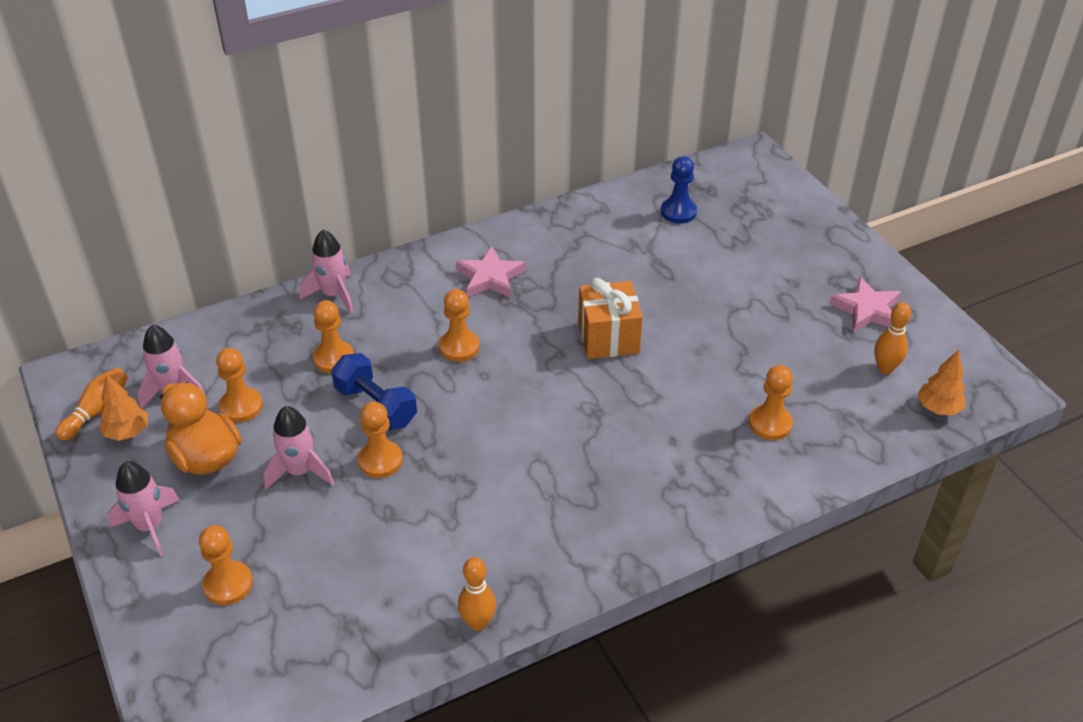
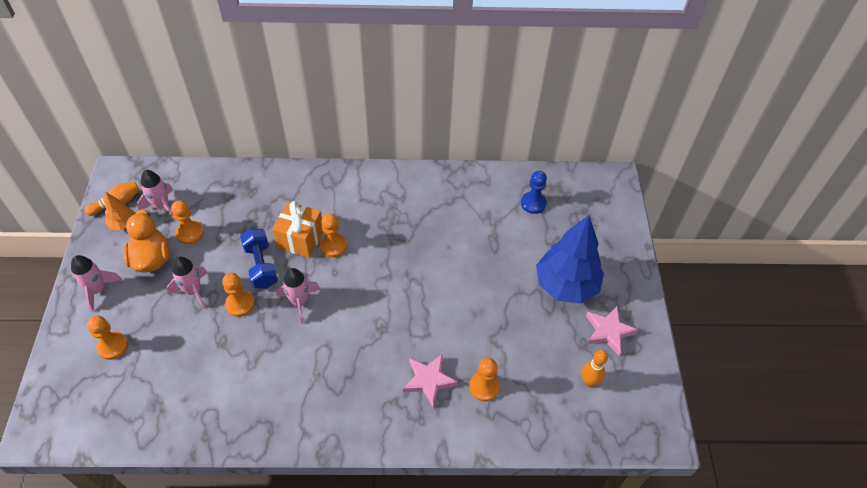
camera: 25 degrees right, 10 degrees up
pink rocket [300,229,353,313] -> pink rocket moved to [276,268,320,324]
orange pawn [313,300,354,373] -> none
pink star [456,246,525,298] -> pink star moved to [403,354,458,407]
orange bowling pin [458,557,496,631] -> none
orange gift [578,278,643,359] -> orange gift moved to [272,201,323,258]
orange tree [917,350,965,415] -> none
none -> blue tree [536,215,604,304]

